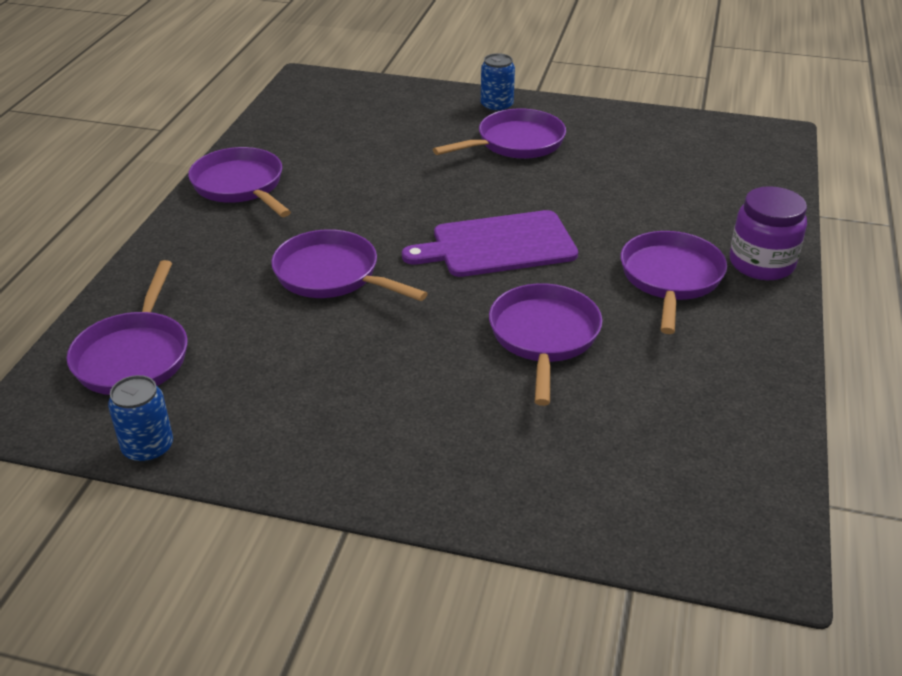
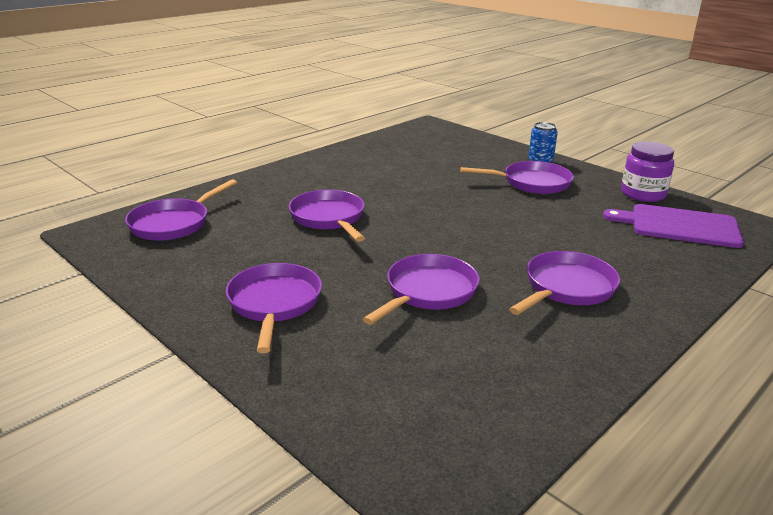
camera: 30 degrees right, 10 degrees down
blue can [108,375,173,463] -> none
purple pan [188,147,291,217] -> purple pan moved to [225,263,322,353]
purple cutting board [402,210,578,277] -> purple cutting board moved to [603,204,744,248]
purple jar [730,186,807,280] -> purple jar moved to [621,142,674,202]

